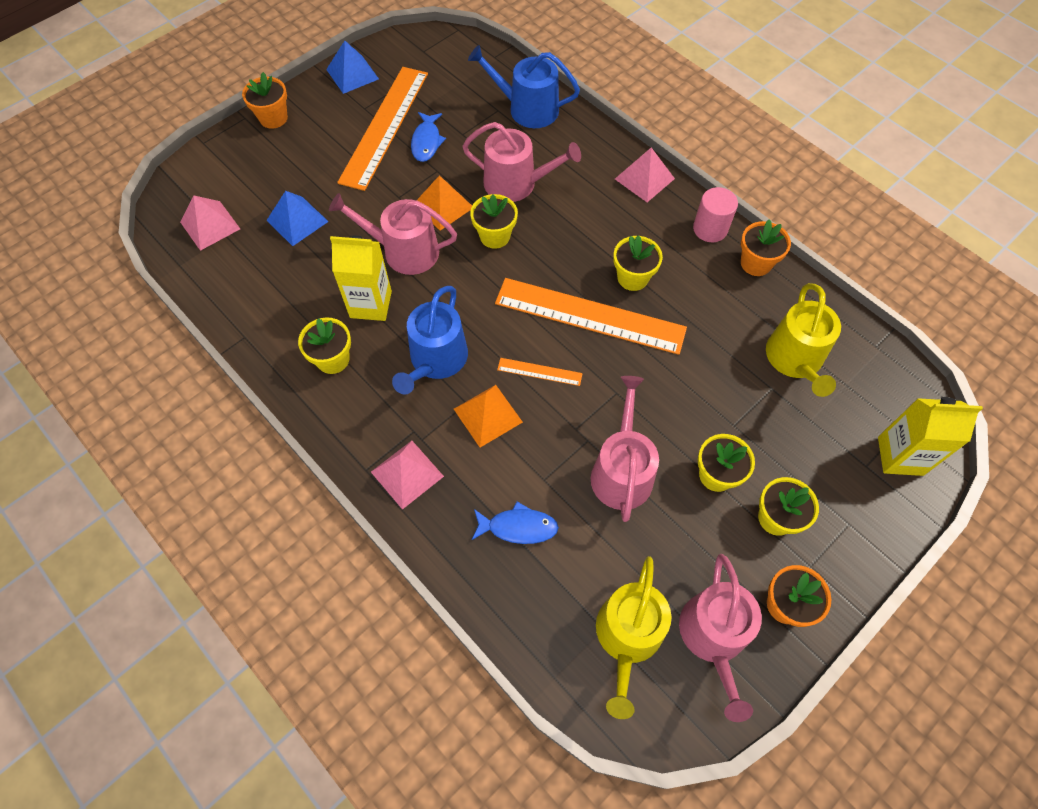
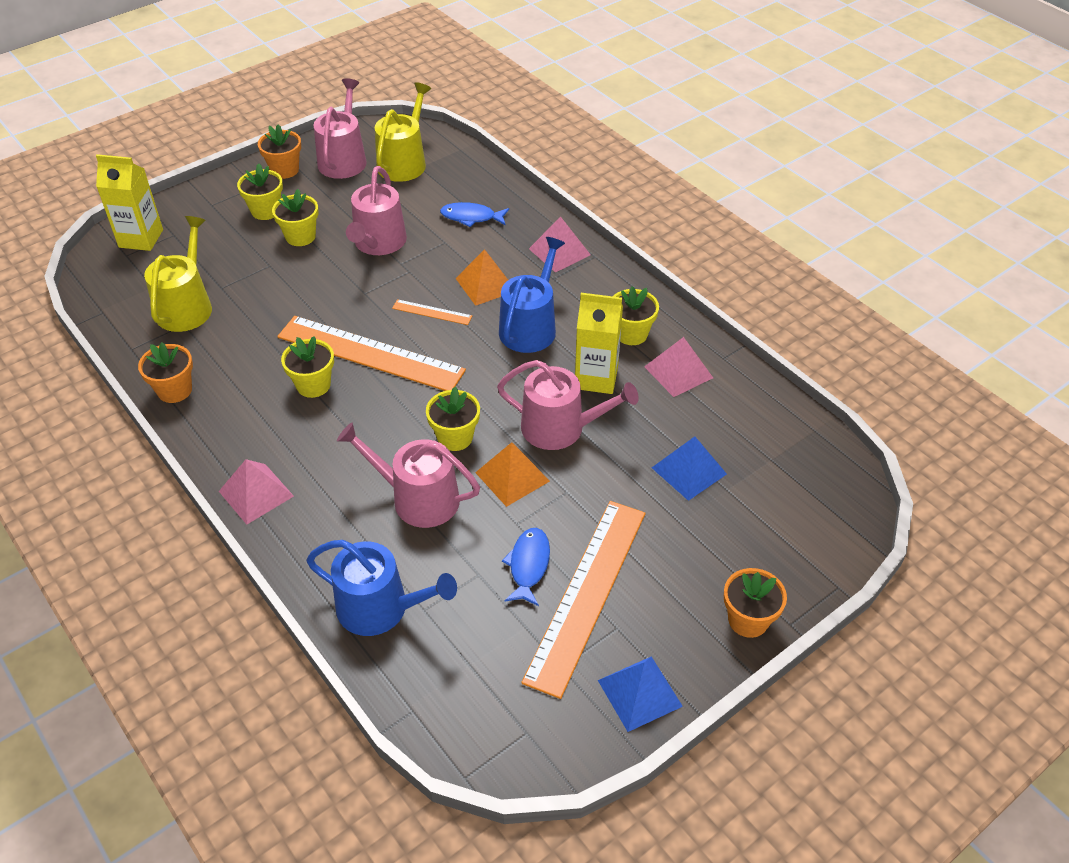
camera: 175 degrees left, 15 degrees down
pink pyramid [180,195,240,251] -> pink pyramid moved to [644,337,713,397]
pink cylinder [693,187,738,242] -> none

